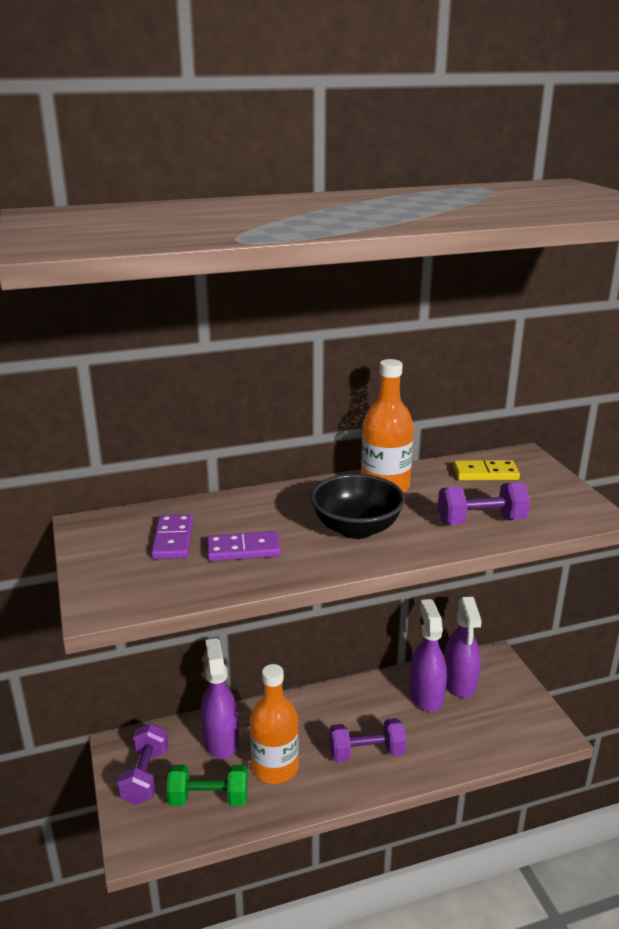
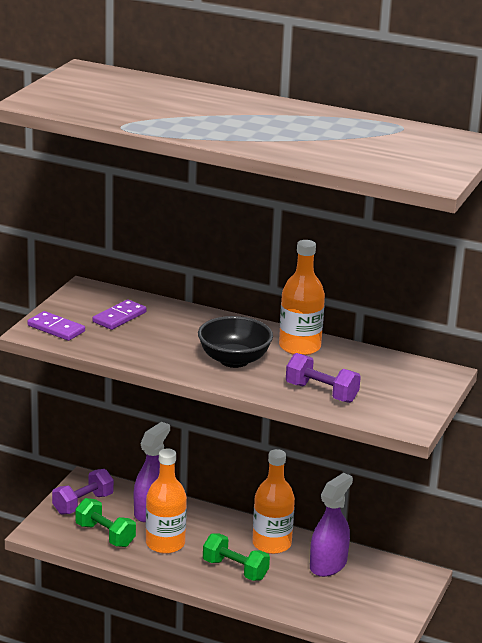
camera: 40 degrees right, 0 degrees up
purple domino [207,531,281,561] -> purple domino moved to [27,311,85,341]
purple dumbbell [329,718,407,763] -> green dumbbell [203,533,270,581]
purple spray bottle [444,597,482,698] -> none
yellow domino [453,460,520,481] -> none
none -> orange bottle [252,449,295,554]

